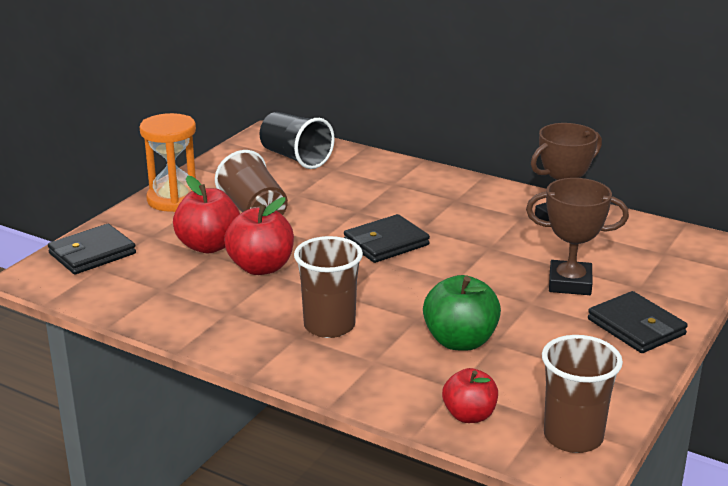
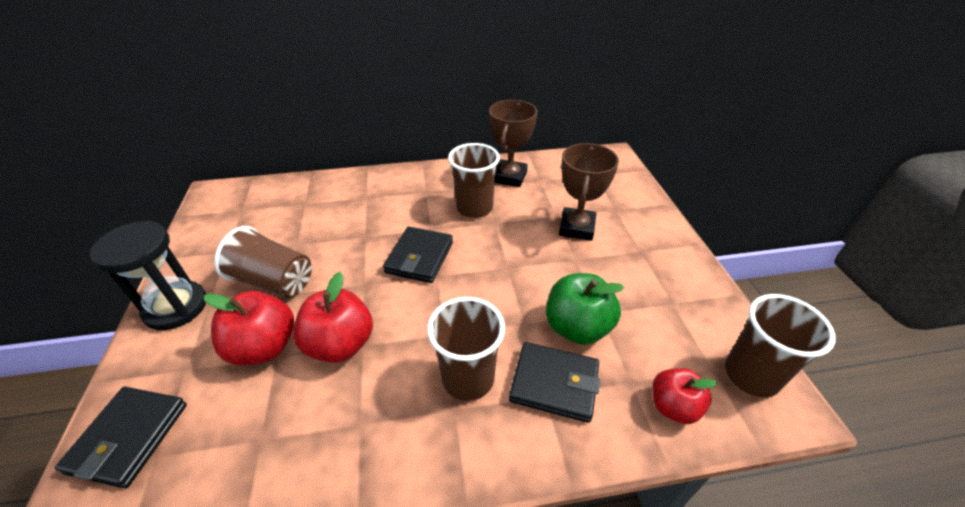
camera: 40 degrees left, 15 degrees up
orange hourglass [140,113,196,212] -> black hourglass [90,221,206,330]
black cup [259,112,335,169] -> none
brown trophy [526,178,629,295] -> brown trophy turned 45 degrees counterclockwise [559,143,619,241]
black wallet [588,291,688,353] -> black wallet moved to [509,342,600,423]
none -> brown cup [448,143,500,218]

